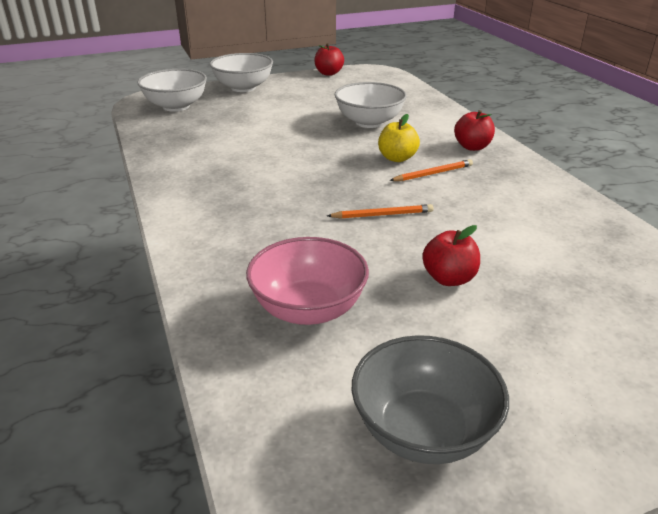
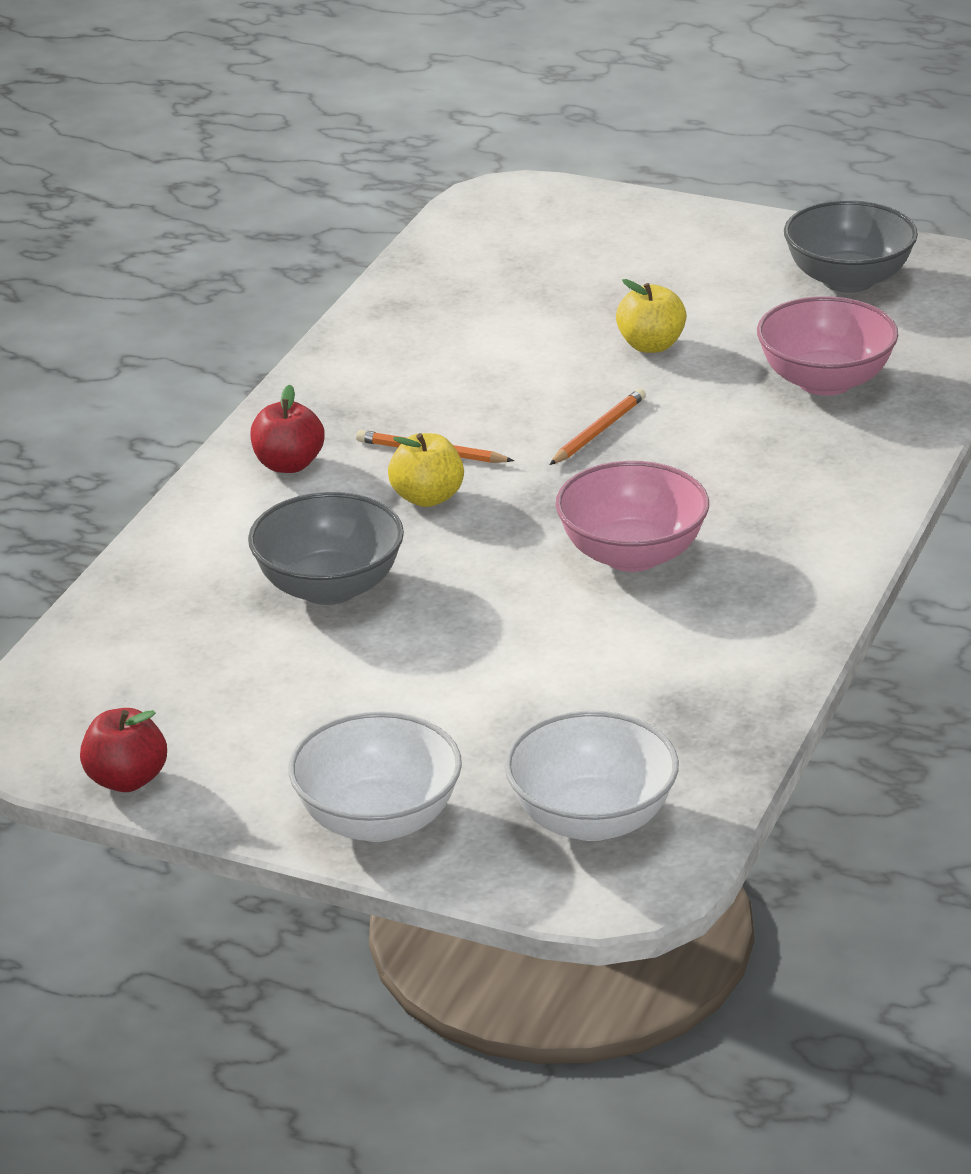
camera: 135 degrees left, 0 degrees up
orange pencil [327,204,434,219] -> orange pencil turned 90 degrees clockwise [549,389,646,465]
white bowl [334,82,407,128] -> grey bowl [248,492,404,605]
red apple [422,225,480,286] -> yellow apple [616,279,687,353]
none -> pink bowl [556,461,709,572]

